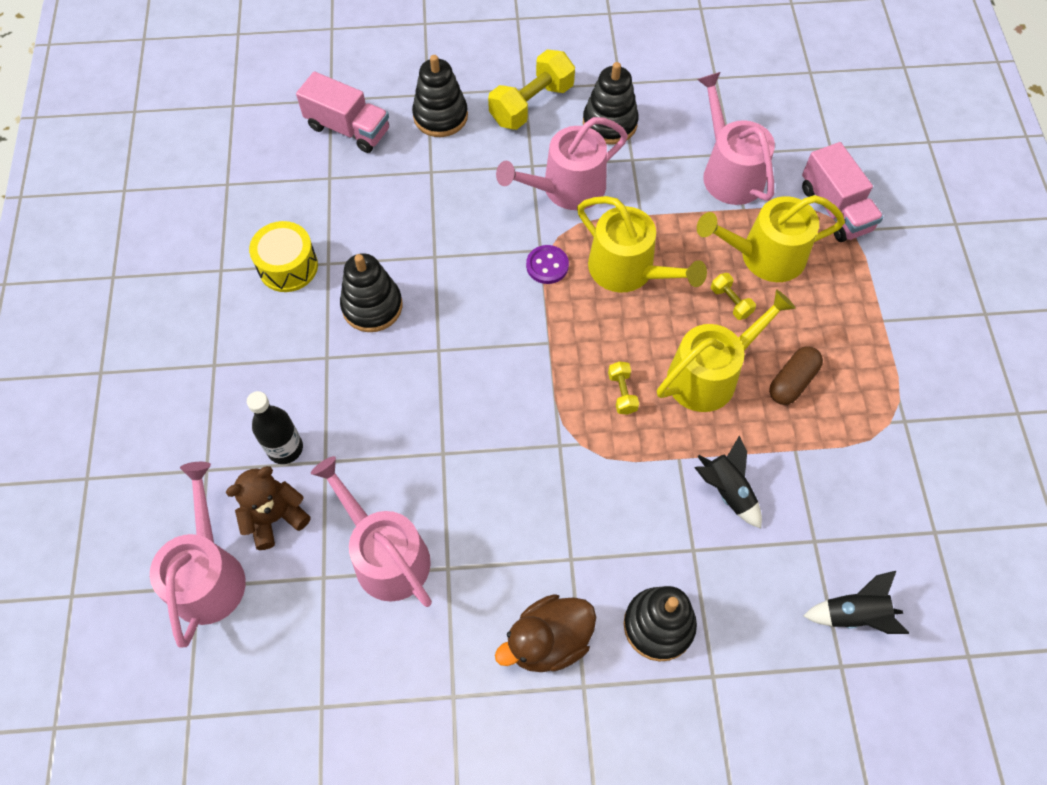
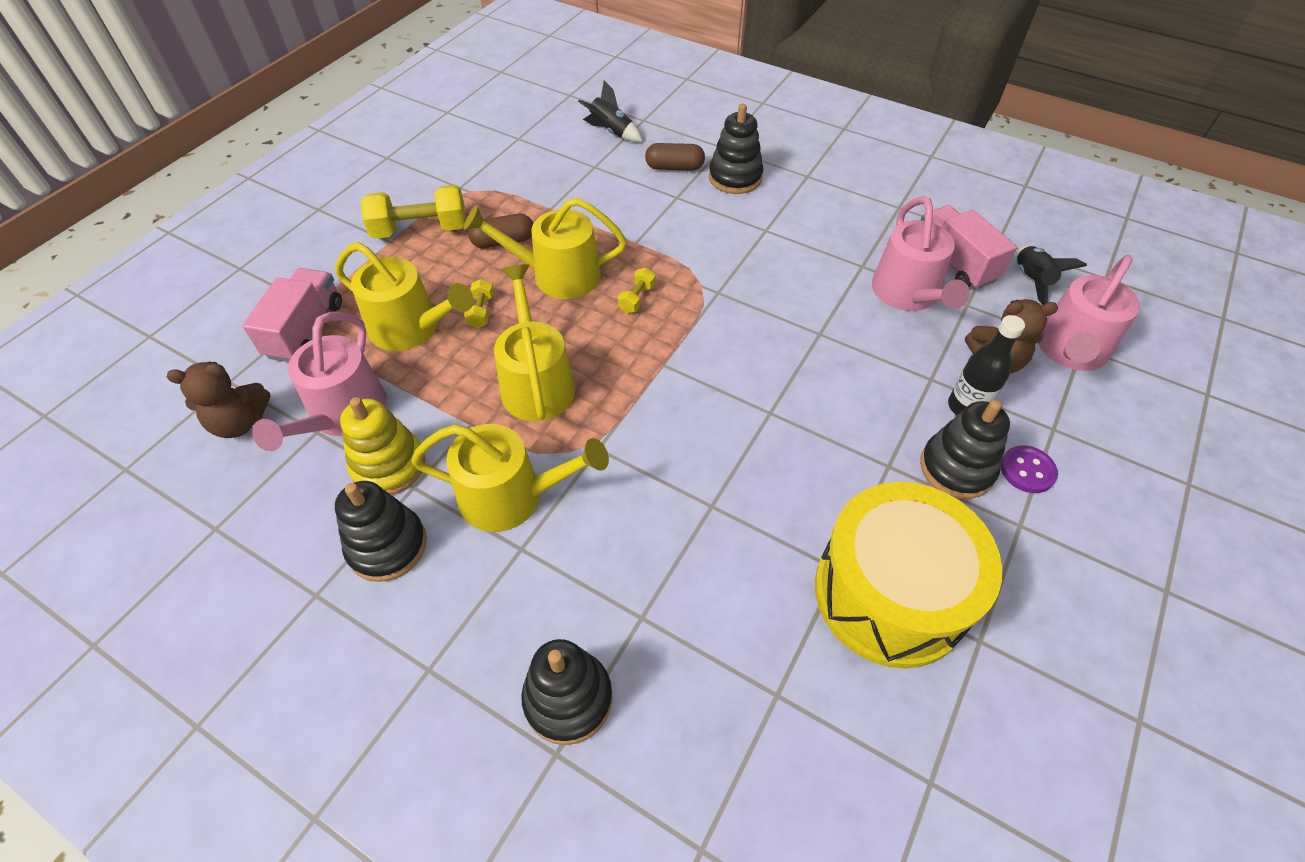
camera: 145 degrees left, 10 degrees down
yellow drum [249,221,318,292] -> yellow drum [815,482,1002,669], size x1.85
pink truck [296,71,389,153] -> pink truck moved to [921,205,1017,289]
black stacking toy [340,253,402,332] -> black stacking toy moved to [920,400,1010,499]
yellow dumbbell [488,49,575,130] -> yellow dumbbell moved to [361,185,466,239]
brown duck [495,594,596,672] -> none
pink watering can [496,117,628,210] -> yellow watering can [411,424,609,532]
purple button [526,245,569,284] -> purple button moved to [1001,445,1058,493]
black rocket [694,436,762,528] -> black rocket moved to [1016,246,1087,305]
none -> brown teddy bear [167,362,271,438]
none -> yellow stacking toy [340,397,425,495]
none -> brown capsule [645,143,705,171]

